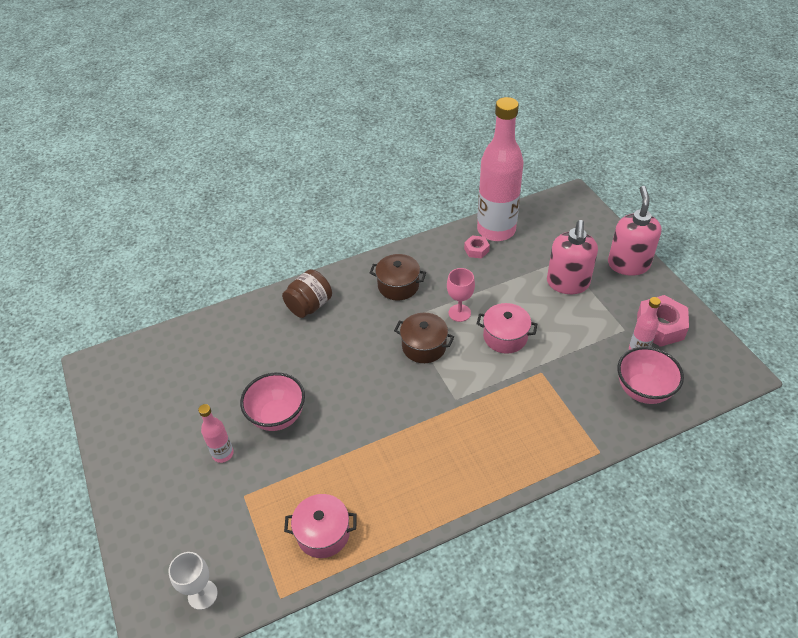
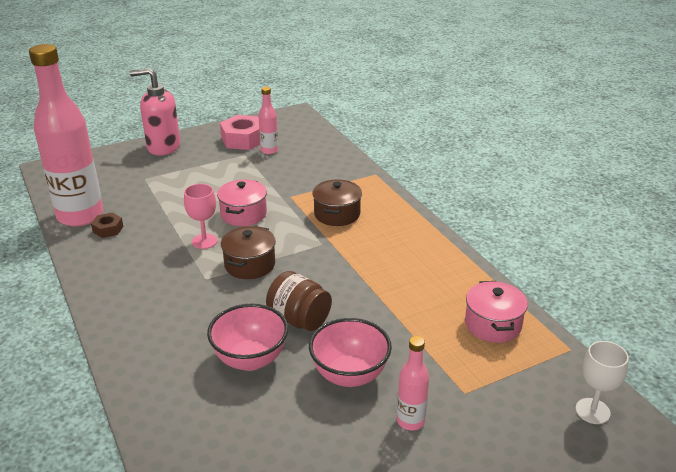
camera: 95 degrees left, 15 degrees down
brown jar [282,269,332,318] -> brown jar moved to [266,271,332,331]
brown pot [370,254,426,301] -> brown pot moved to [312,179,362,226]
pink nut [464,235,490,259] -> brown nut [91,213,123,238]
pink soap dispenser [547,220,598,294] -> none
pink bowl [617,347,684,404] -> pink bowl moved to [207,304,288,371]

